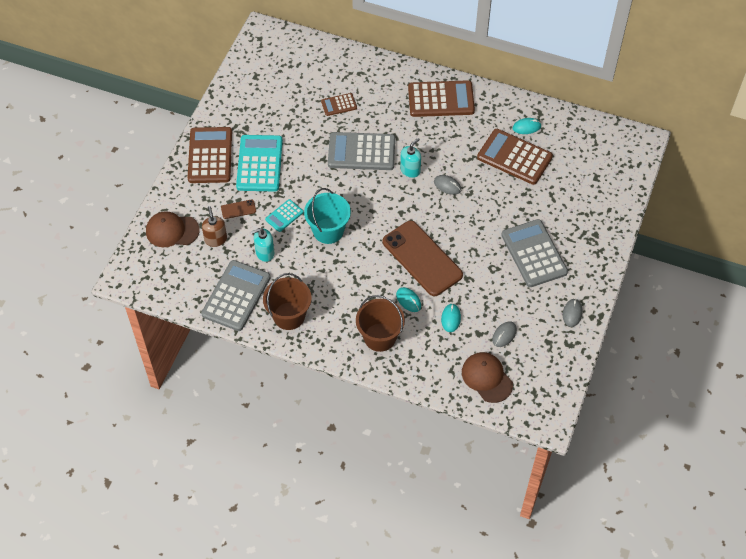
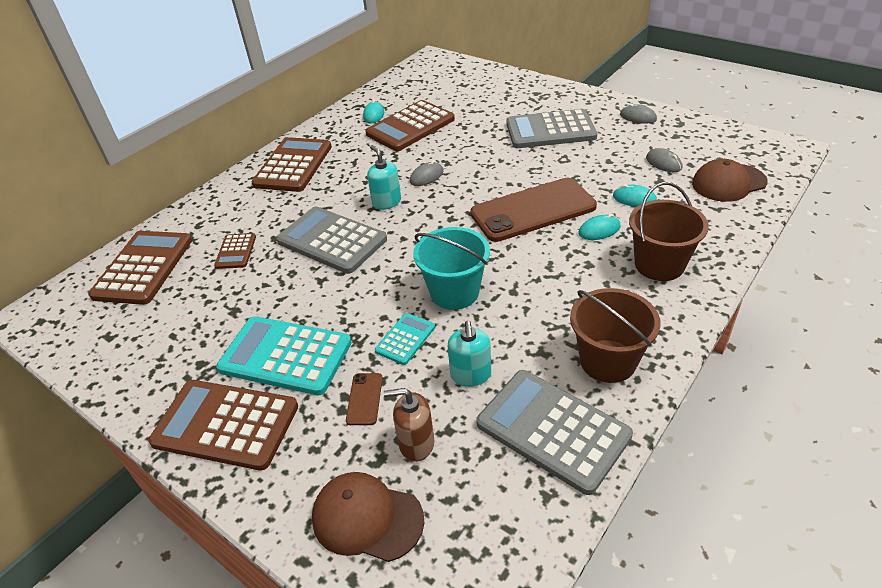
camera: 70 degrees left, 15 degrees down
brown cap [146,211,200,247] -> brown cap turned 90 degrees clockwise [312,472,424,562]
turquoise calculator [265,199,304,232] -> turquoise calculator turned 120 degrees counterclockwise [375,313,435,365]
grey calculator [328,132,395,170] -> grey calculator turned 105 degrees clockwise [276,207,387,274]
none -> brown calculator [88,231,192,305]

